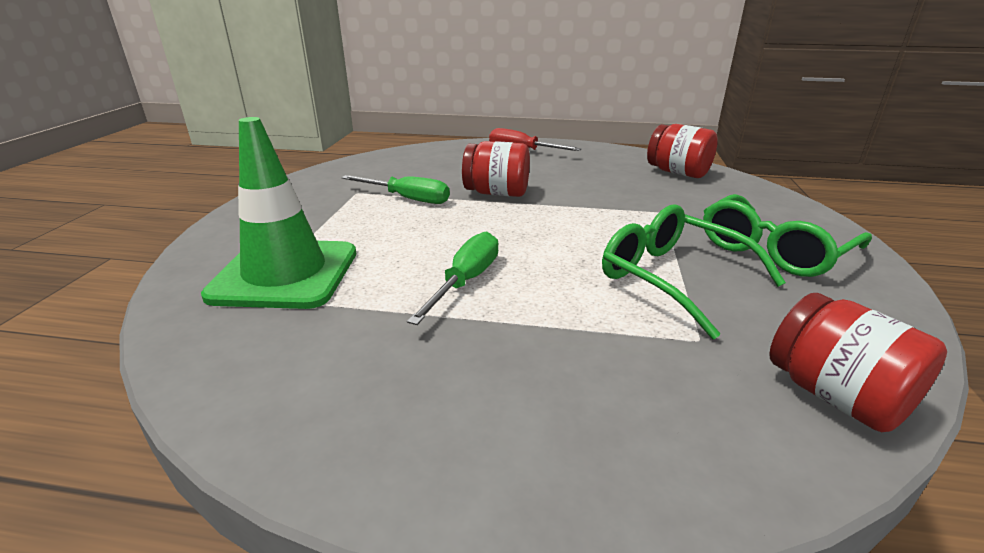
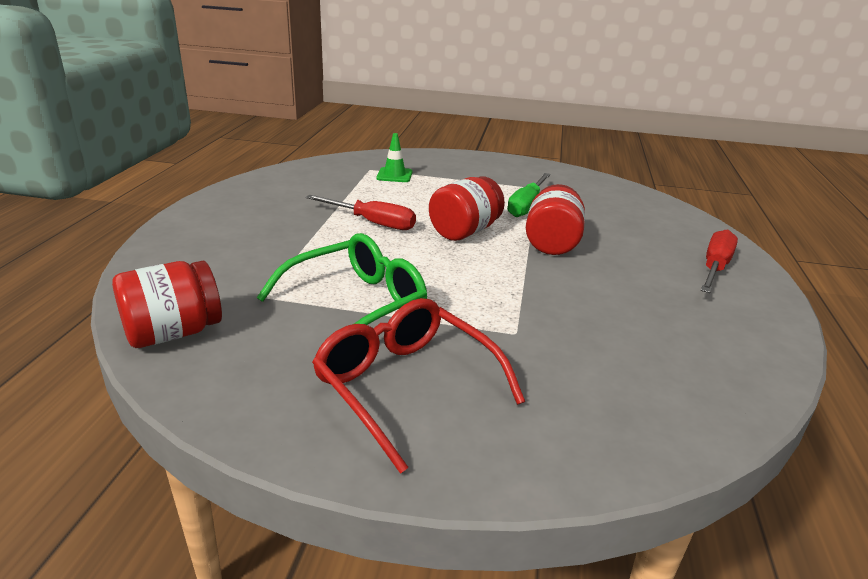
camera: 90 degrees right, 0 degrees up
green traffic cone [201,117,356,309] -> green traffic cone [377,133,412,182], size x0.44
green screwdriver [407,231,499,325] -> red screwdriver [306,195,416,230]
red jar [647,124,718,178] -> red jar moved to [429,176,505,241]
green glasses [703,194,872,277] -> red glasses [312,298,525,474]

